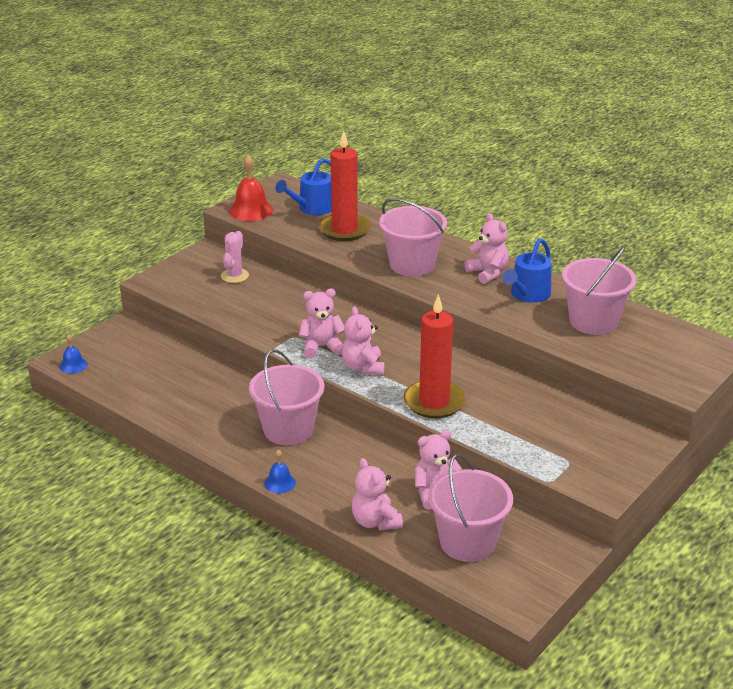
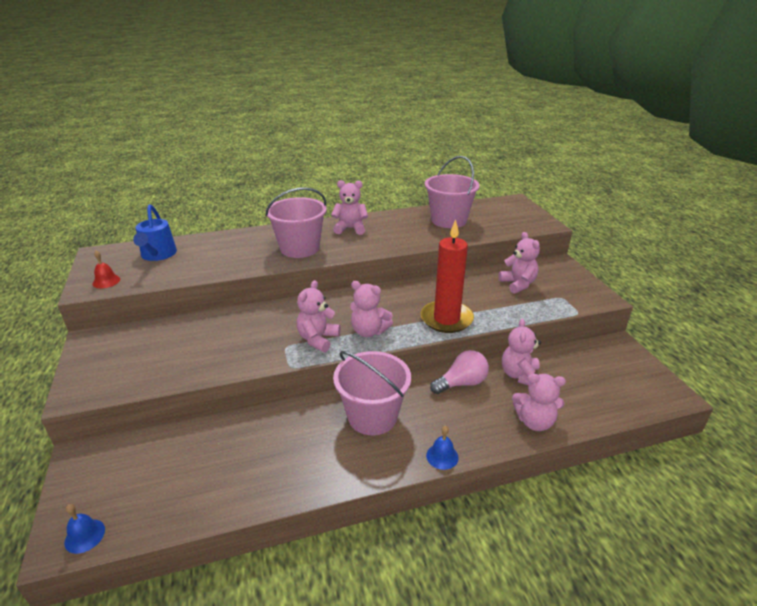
camera: 55 degrees left, 0 degrees up
pink cactus [221,231,249,283] -> none
red bell [229,155,273,221] -> red bell [93,250,120,288], size x0.56
red candle [319,131,371,241] -> none
pink bucket [428,454,513,562] -> none
blue watering can [502,238,552,303] -> none
none -> pink light bulb [430,350,489,394]
none -> pink teddy bear [498,232,540,294]

